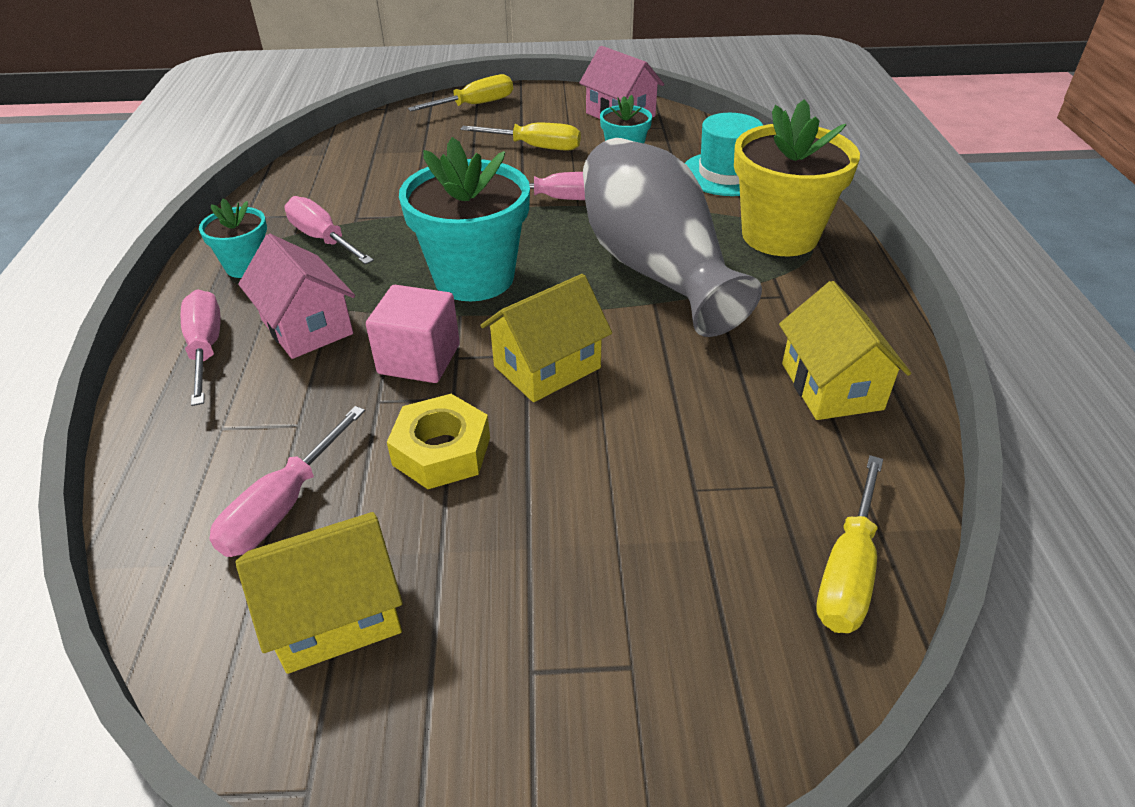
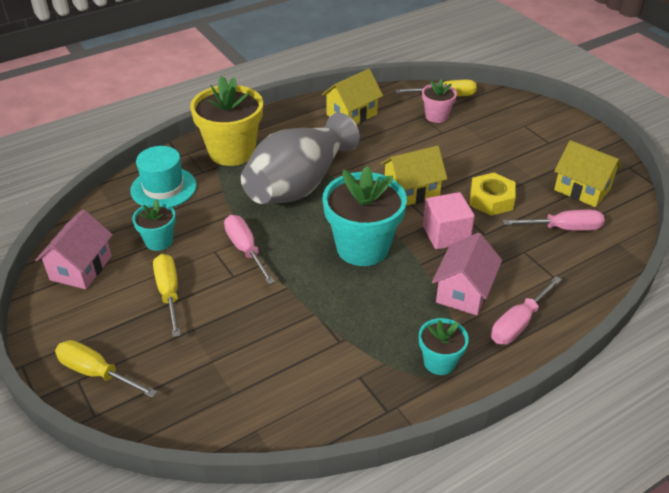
camera: 120 degrees left, 0 degrees up
pink screwdriver [284,196,374,265] -> none
yellow house [480,274,612,402] -> yellow house turned 45 degrees counterclockwise [381,146,447,206]
none -> pink flower pot [422,79,457,123]

